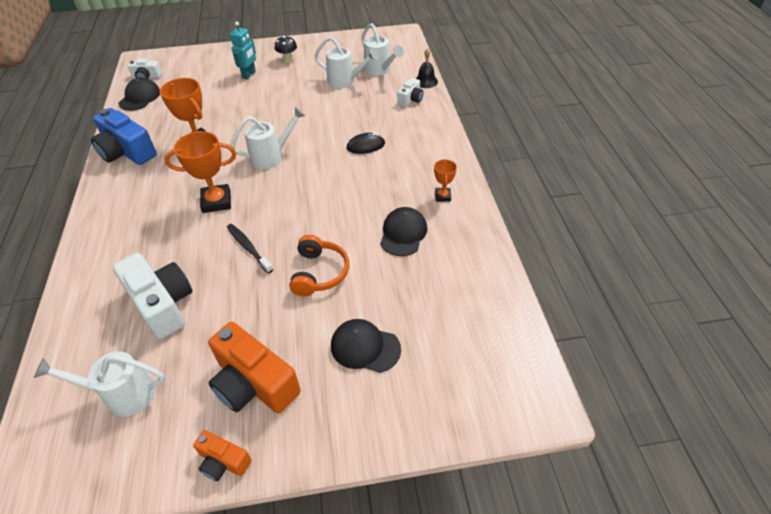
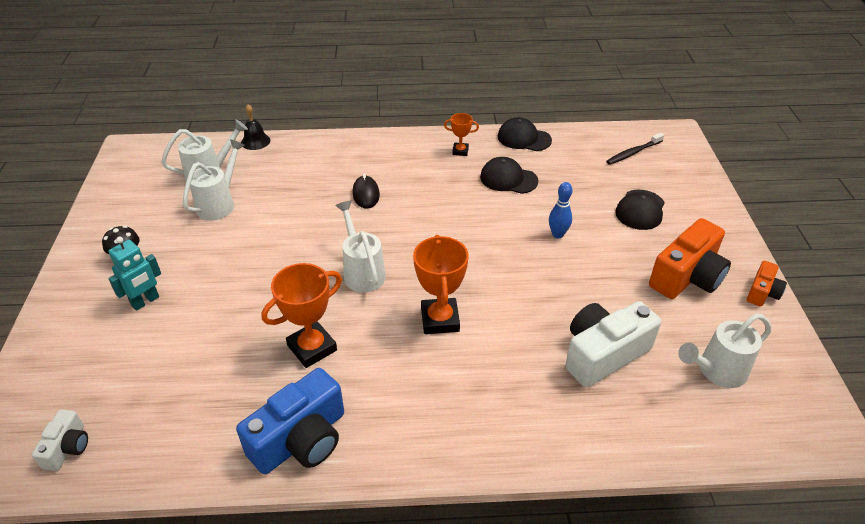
camera: 85 degrees left, 5 degrees down
white watering can [34,351,165,417] -> white watering can turned 60 degrees clockwise [678,313,771,388]
black cap [119,78,160,111] -> black cap moved to [498,117,552,151]
black toothbrush [227,224,273,273] -> black toothbrush moved to [606,133,664,165]
turquoise robot [230,22,256,79] -> turquoise robot turned 105 degrees clockwise [108,237,161,311]
orange headphones [289,235,349,296] -> blue bowling pin [549,182,573,238]
white camera [397,78,424,107] -> none

